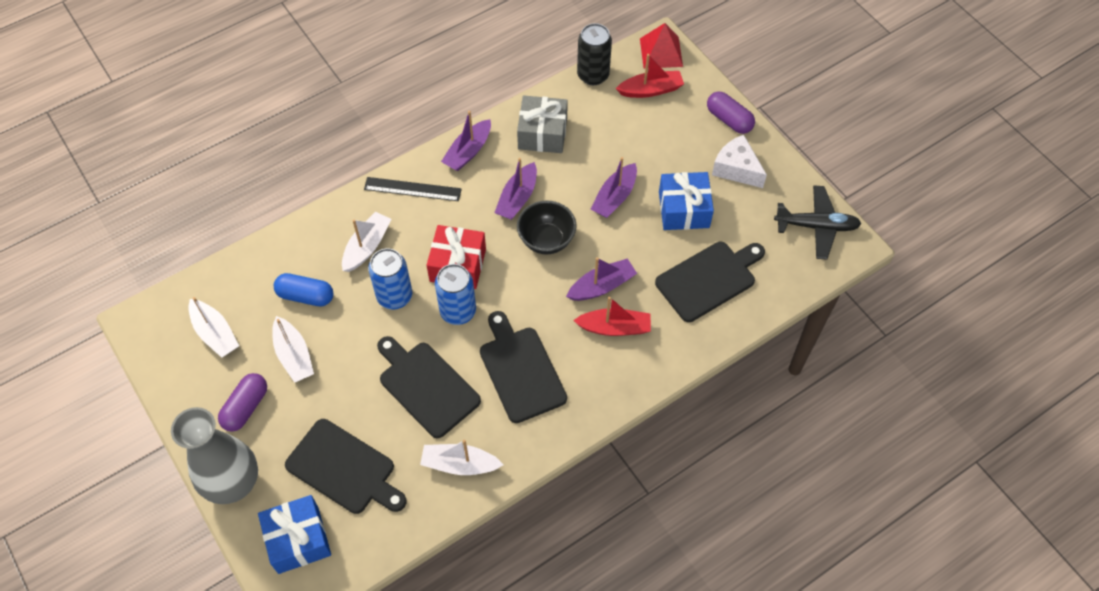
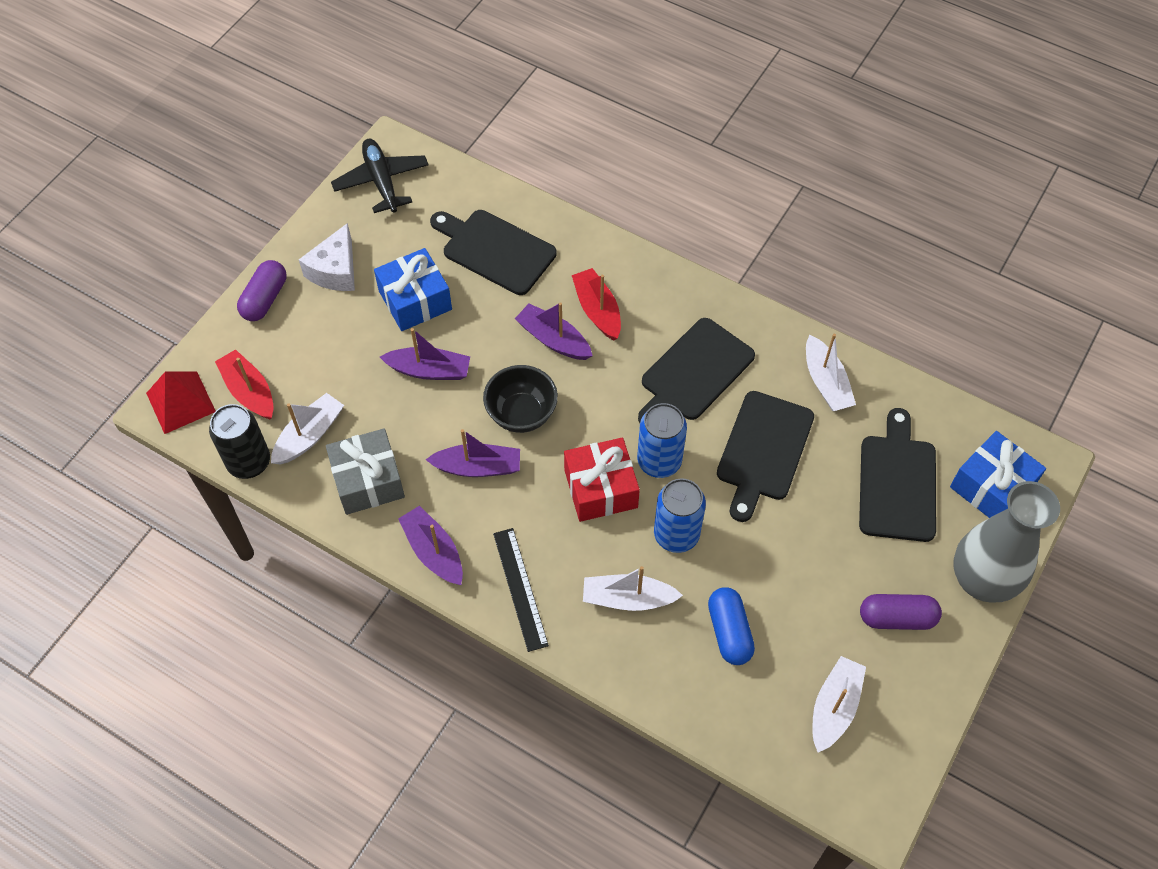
camera: 115 degrees left, 0 degrees up
white boat [272,316,314,383] -> white boat moved to [271,393,344,465]
purple boat [441,111,491,171] -> purple boat turned 135 degrees counterclockwise [398,506,463,585]

